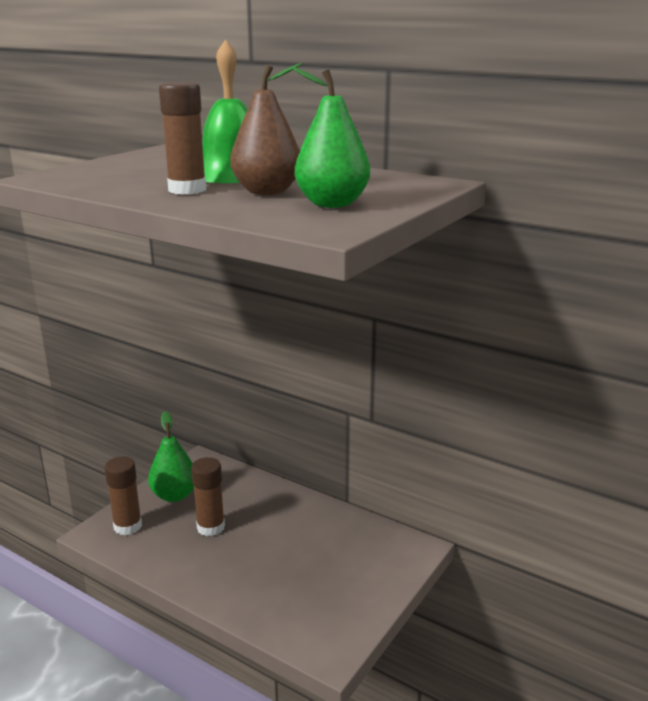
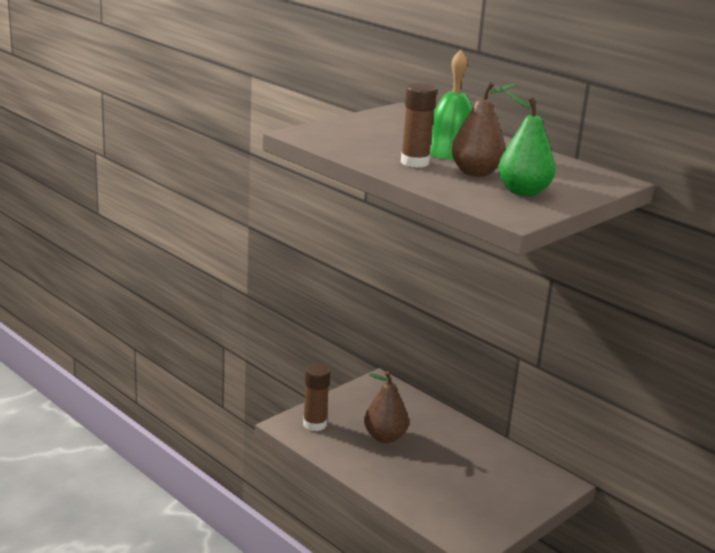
camera: 10 degrees right, 0 degrees up
green pear [148,411,194,502] -> none
brown glue stick [191,457,225,536] -> brown pear [364,371,409,443]

